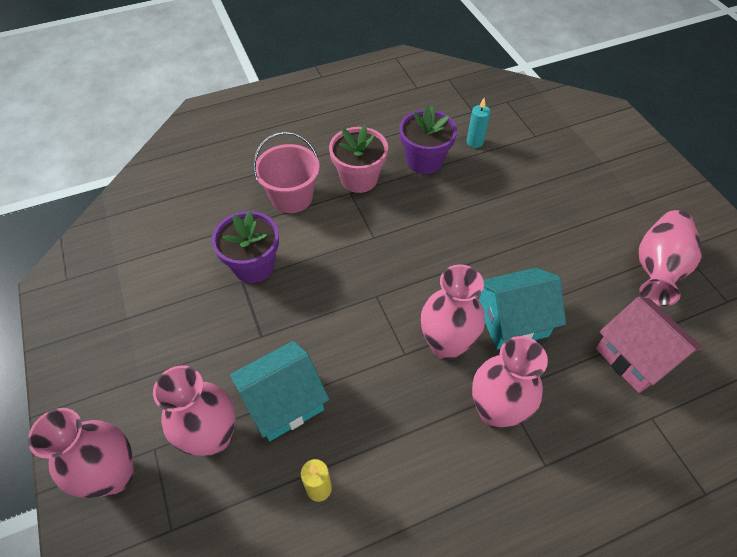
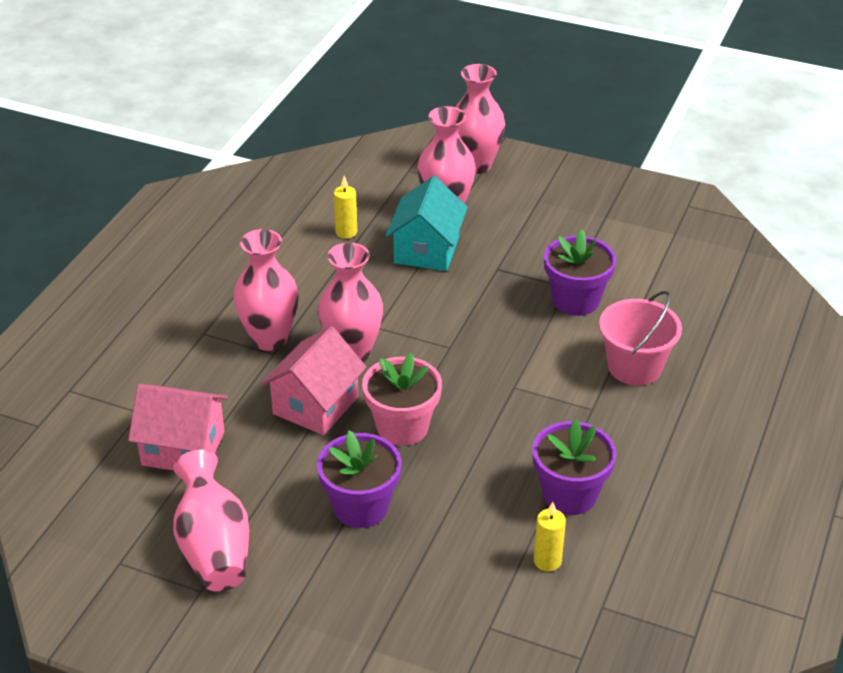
camera: 135 degrees right, 15 degrees down
pink flower pot [329,126,388,193] -> pink flower pot moved to [362,353,442,446]
turquoise candle [466,98,491,148] -> yellow candle [534,502,566,571]
turquoise house [479,268,566,350] -> pink house [261,326,367,435]
none -> purple flower pot [317,430,401,528]

